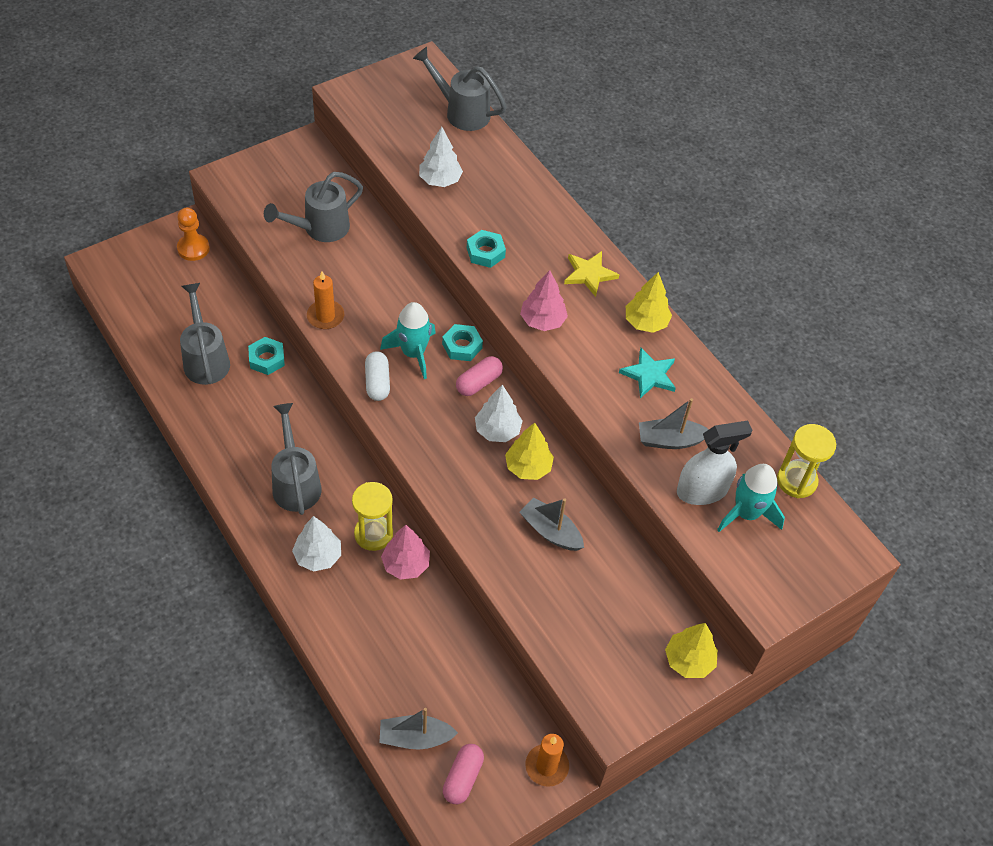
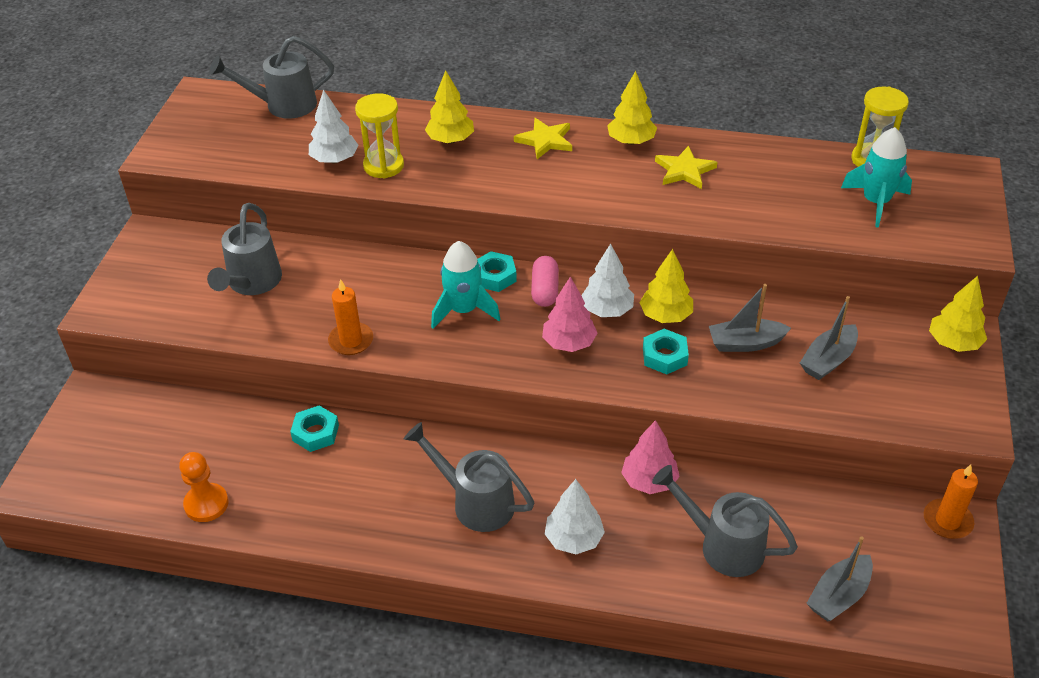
camera: 40 degrees left, 10 degrees down
orange pawn [177,208,210,261] -> orange pawn moved to [179,452,229,522]
grey watering can [180,283,230,385] -> grey watering can moved to [652,465,798,577]
yellow hourglass [352,482,393,551] -> yellow hourglass moved to [355,93,404,179]
white capsule [365,351,390,401] -> none
pink capsule [443,744,484,804] -> none
turquoise nut [467,230,506,268] -> turquoise nut moved to [643,329,689,374]
pink tree [520,270,568,331] -> pink tree moved to [542,277,597,352]
turquoise star [619,348,676,398] -> yellow star [655,146,717,189]
grey boat [639,398,709,449] -> grey boat moved to [800,296,858,380]
white spray bottle [677,420,752,505] -> none
none -> yellow tree [425,70,474,144]

